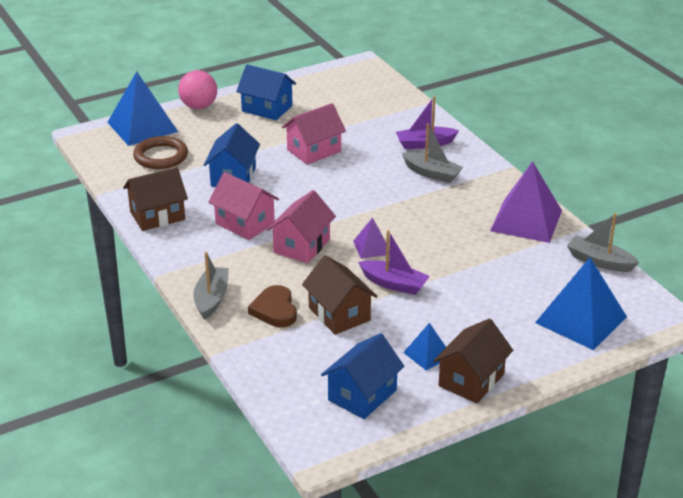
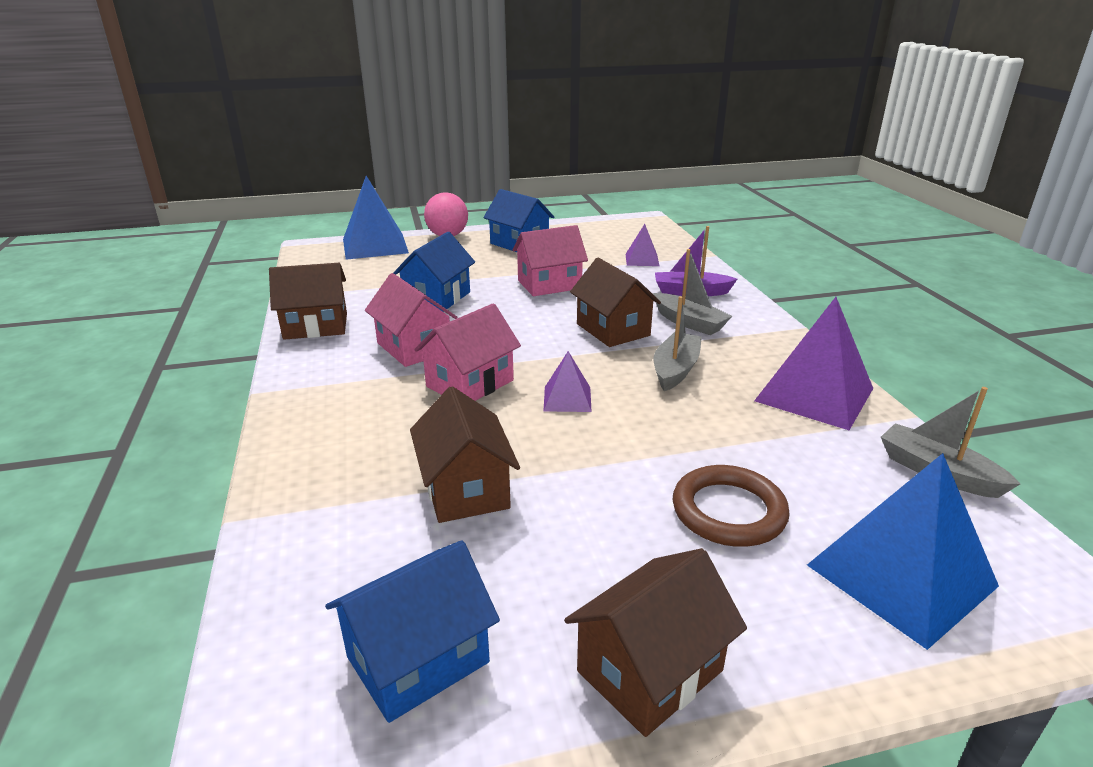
camera: 15 degrees right, 5 degrees down
brown ring [133,136,188,169] -> brown ring moved to [673,465,790,547]
grey boat [193,252,229,320] -> grey boat moved to [654,296,702,391]
brown heart [248,285,297,327] -> none
purple boat [358,230,430,295] -> none
blue pyramid [403,323,446,371] -> none
none -> brown house [570,258,661,347]
none -> purple pyramid [626,224,660,266]

